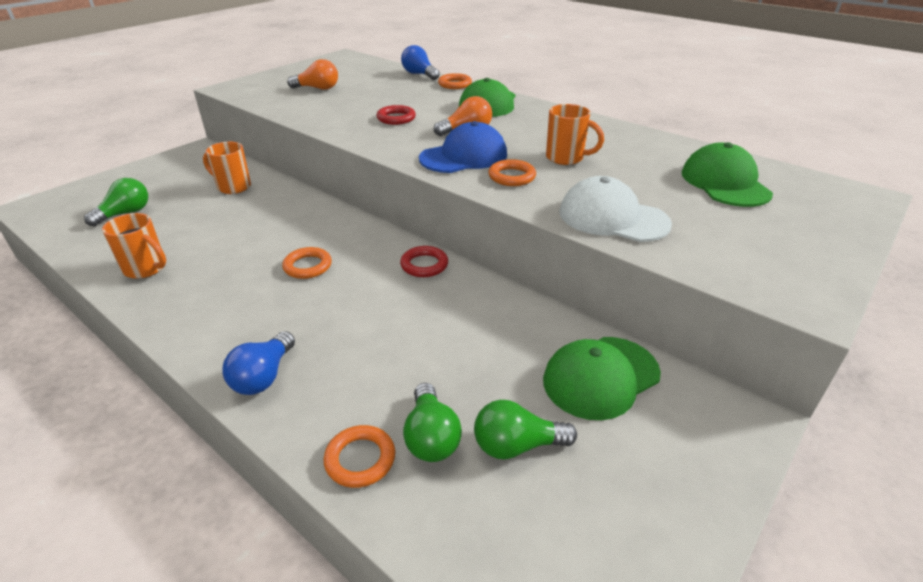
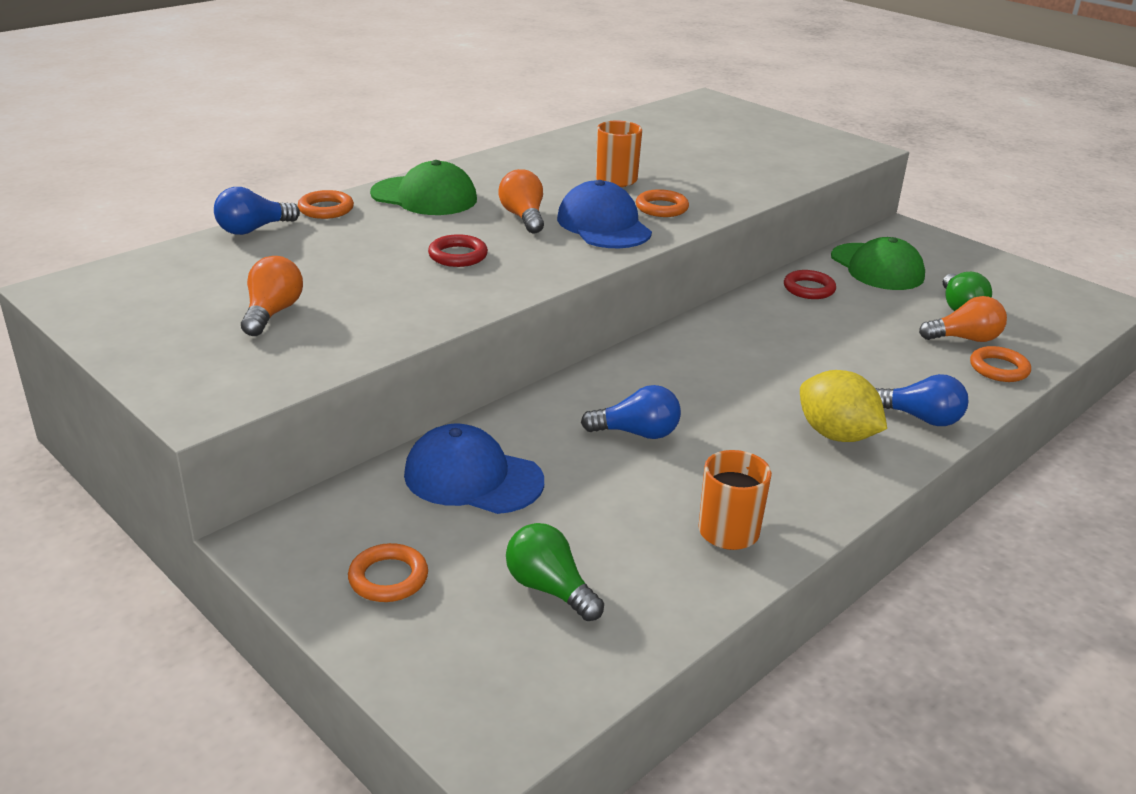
camera: 85 degrees left, 5 degrees down
orange mug [203,142,251,194] -> blue cap [404,424,544,514]
orange ring [282,247,332,279] -> orange ring moved to [348,543,428,602]
red ring [400,246,448,277] -> red ring moved to [784,270,836,299]
green light bulb [403,383,462,462] -> orange light bulb [919,296,1007,342]
white cap [560,176,672,242] -> none
green cap [682,142,773,207] -> none
none -> blue light bulb [581,385,681,439]
none -> yellow lemon [800,370,887,442]

